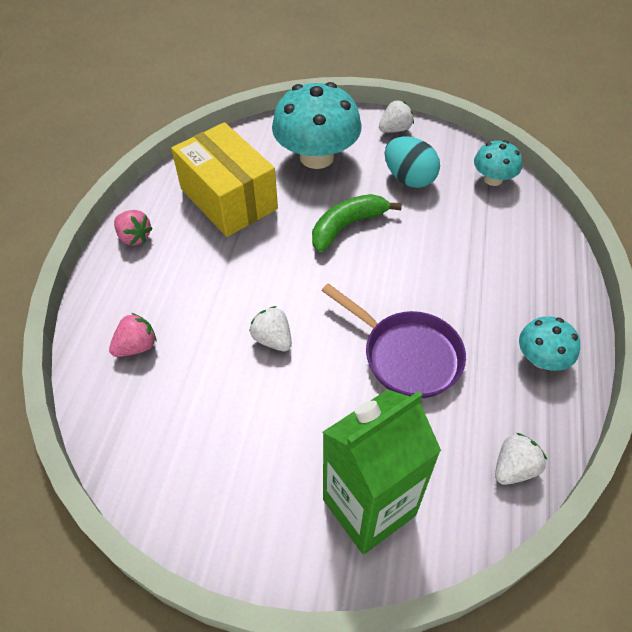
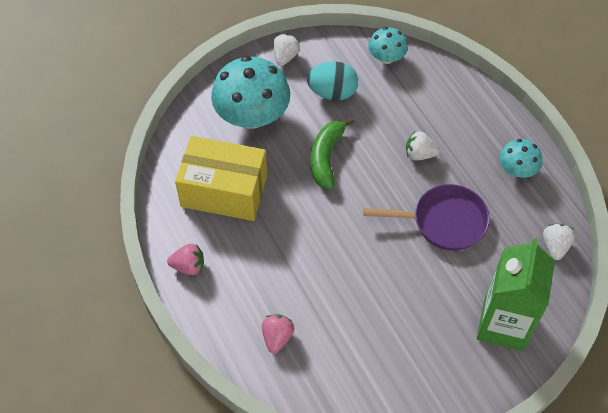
camera: 40 degrees left, 5 degrees up
white strawberry [249,306,292,351] -> white strawberry moved to [406,131,440,161]

